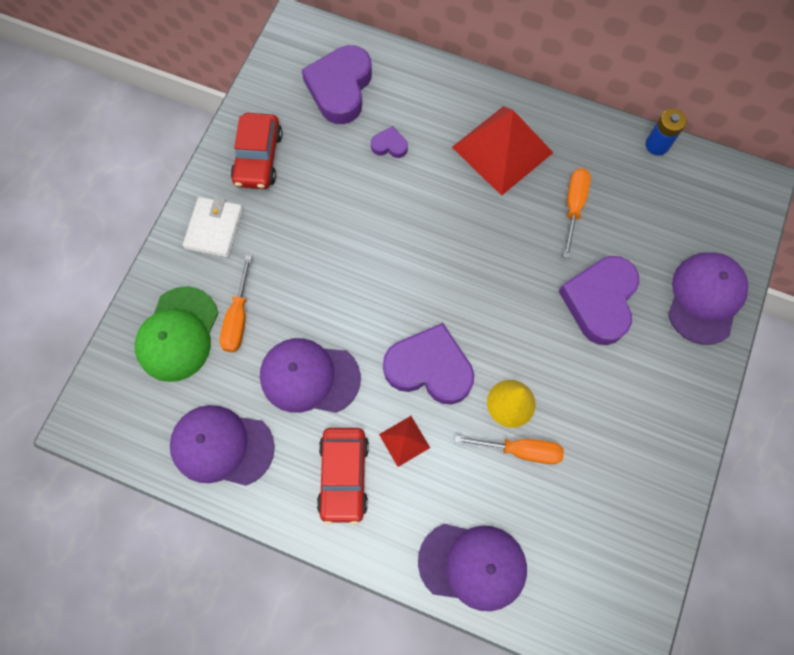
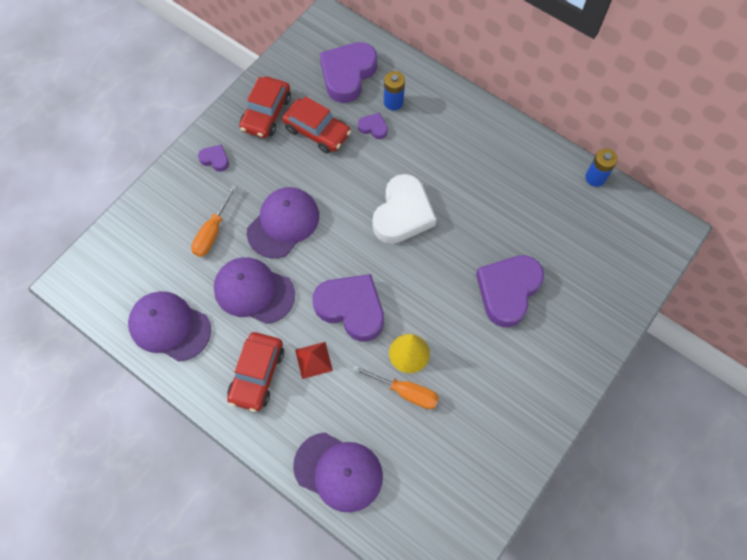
camera: 15 degrees right, 5 degrees down
green cap [135,286,218,382] -> none
white wallet [183,197,243,257] -> purple heart [198,144,229,172]
red pyramid [452,106,553,196] -> none
orange screwdriver [563,168,591,258] -> none
purple cap [668,252,748,345] -> purple cap moved to [247,187,319,258]
none -> red car [282,96,351,154]
none -> white heart [372,174,436,244]
none -> blue battery [384,71,405,110]

